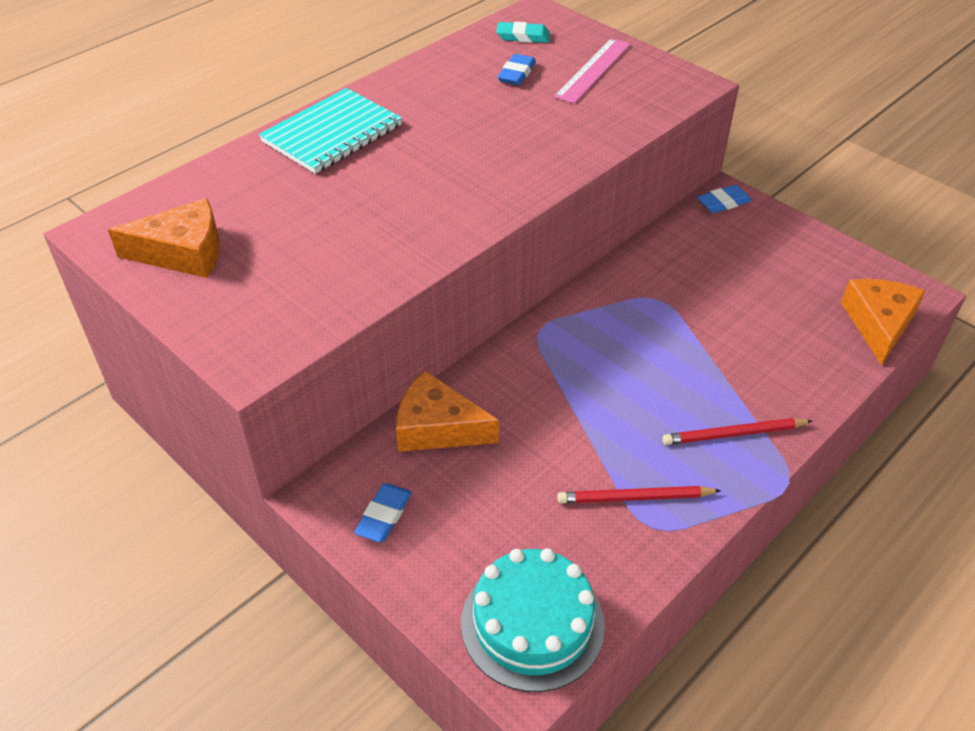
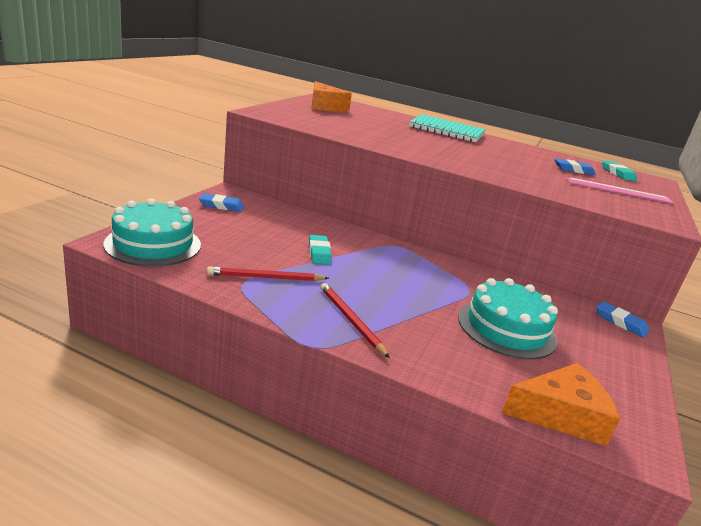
camera: 65 degrees right, 20 degrees down
orange cheese [396,370,499,452] -> none
red pencil [557,486,721,503] -> red pencil turned 75 degrees counterclockwise [207,266,329,281]
none -> turquoise eraser [309,235,332,265]
none -> turquoise cake [458,278,558,359]

